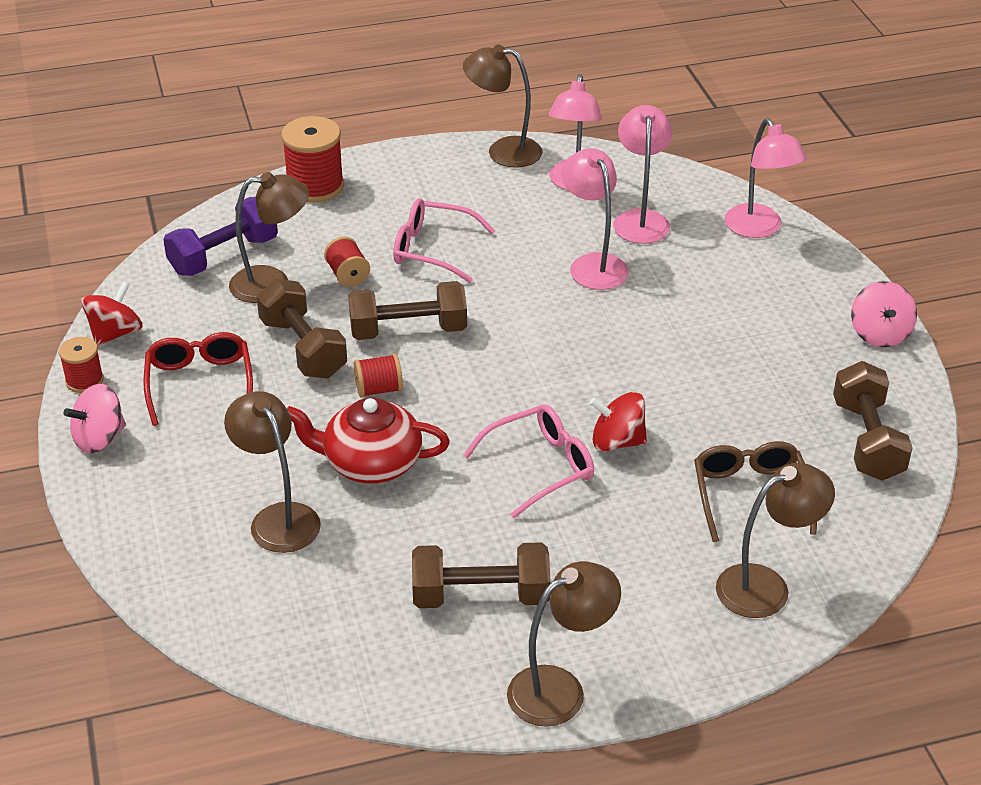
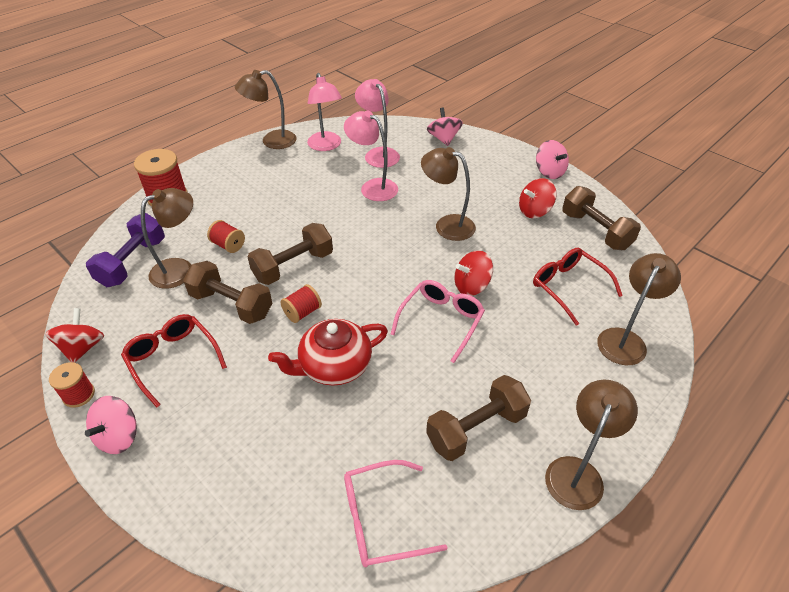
camera: 30 degrees left, 5 degrees up
brown lamp [224,391,321,553] -> brown lamp moved to [421,147,476,241]
pink glasses [393,198,495,283] -> pink glasses moved to [344,460,448,567]
brown glasses [694,441,817,542] -> red glasses [533,248,623,326]
pink lamp [725,118,807,238] -> pink spinning top [427,108,463,146]
none -> red spinning top [519,178,557,218]

